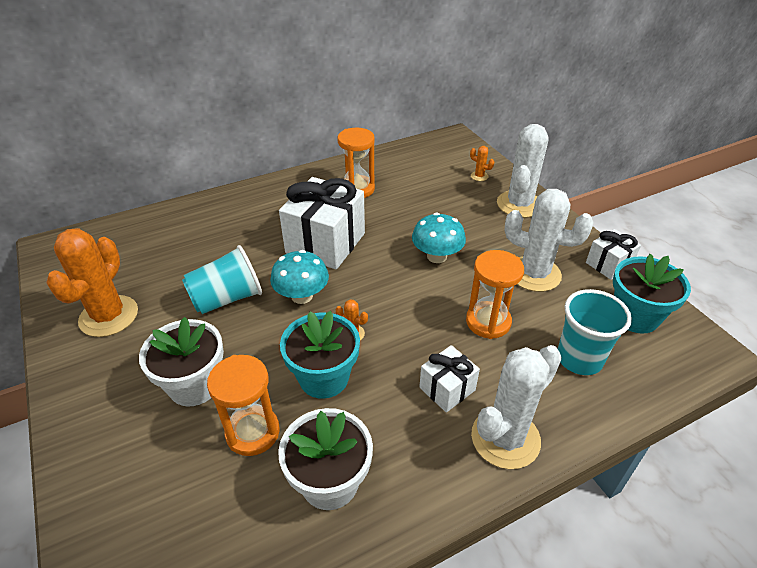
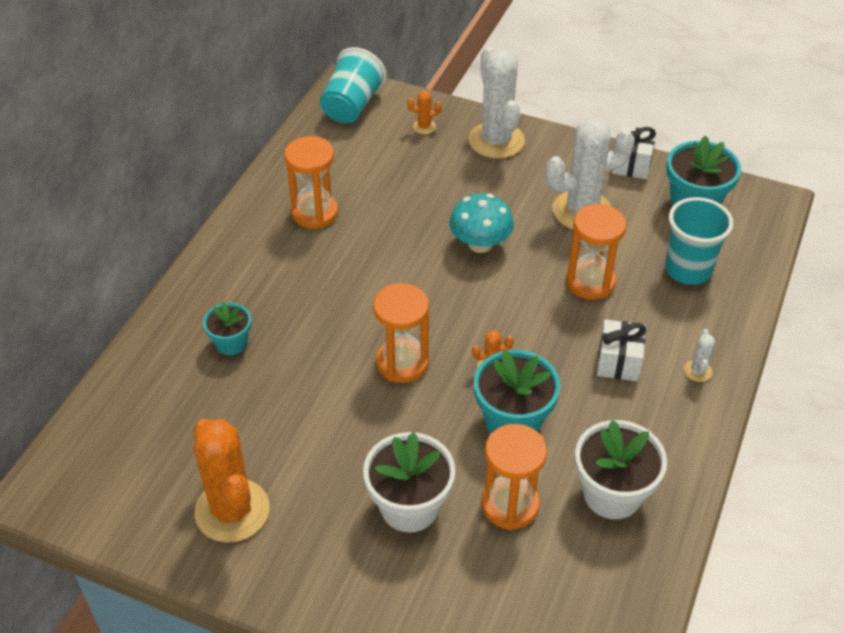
camera: 40 degrees left, 5 degrees up
turquoise cup [182,245,262,314] -> turquoise cup moved to [320,47,387,124]
turquoise mushroom [270,250,329,304] -> orange hourglass [373,283,429,383]
white gift [279,177,365,269] -> none
white cactus [471,345,562,469] -> white cactus [684,329,715,382], size x0.42
none -> turquoise flower pot [203,302,251,355]

